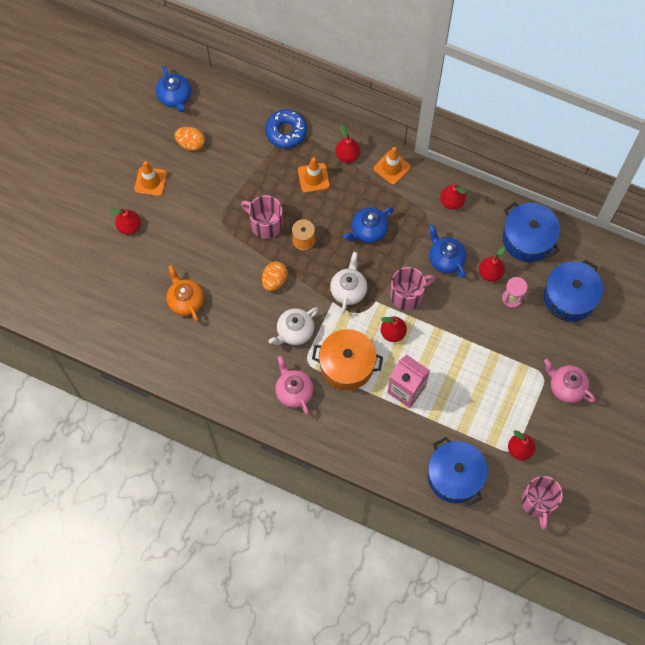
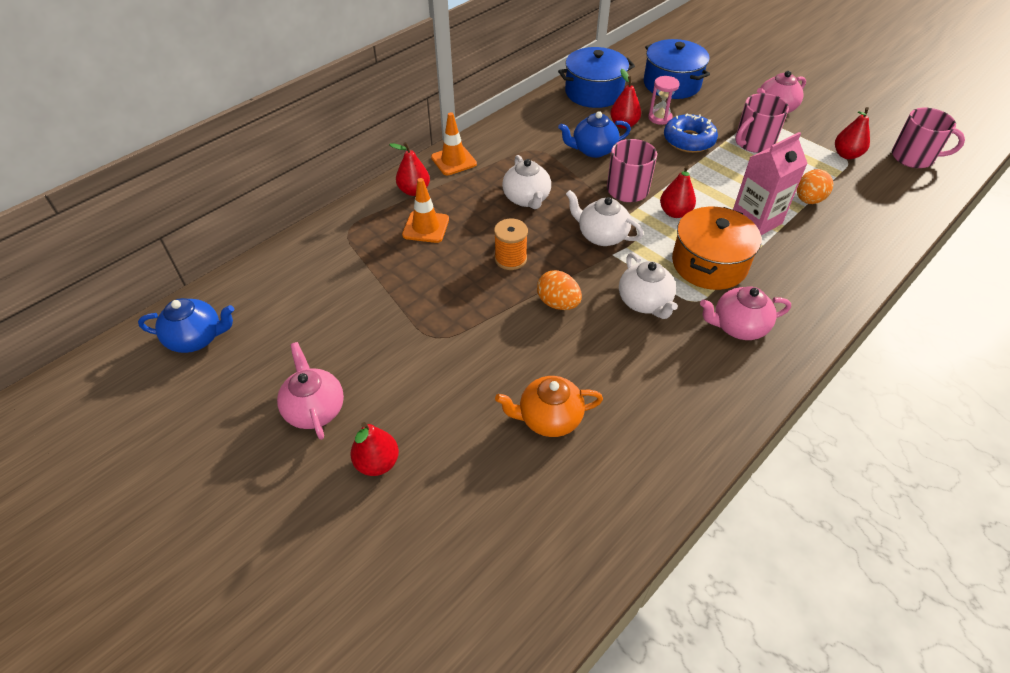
camera: 70 degrees left, 20 degrees down
orange traffic cone [134,161,167,196] -> pink teapot [277,342,344,440]
orange egg [174,127,205,151] -> orange egg moved to [797,169,833,204]
pink mug [241,195,283,239] -> pink mug moved to [735,93,789,153]
blue donut [265,109,307,148] -> blue donut moved to [664,114,718,153]
blue teapot [343,207,394,243] -> white teapot [502,155,551,209]
blue pot [428,437,488,506] -> none
red pear [440,184,466,210] -> none

